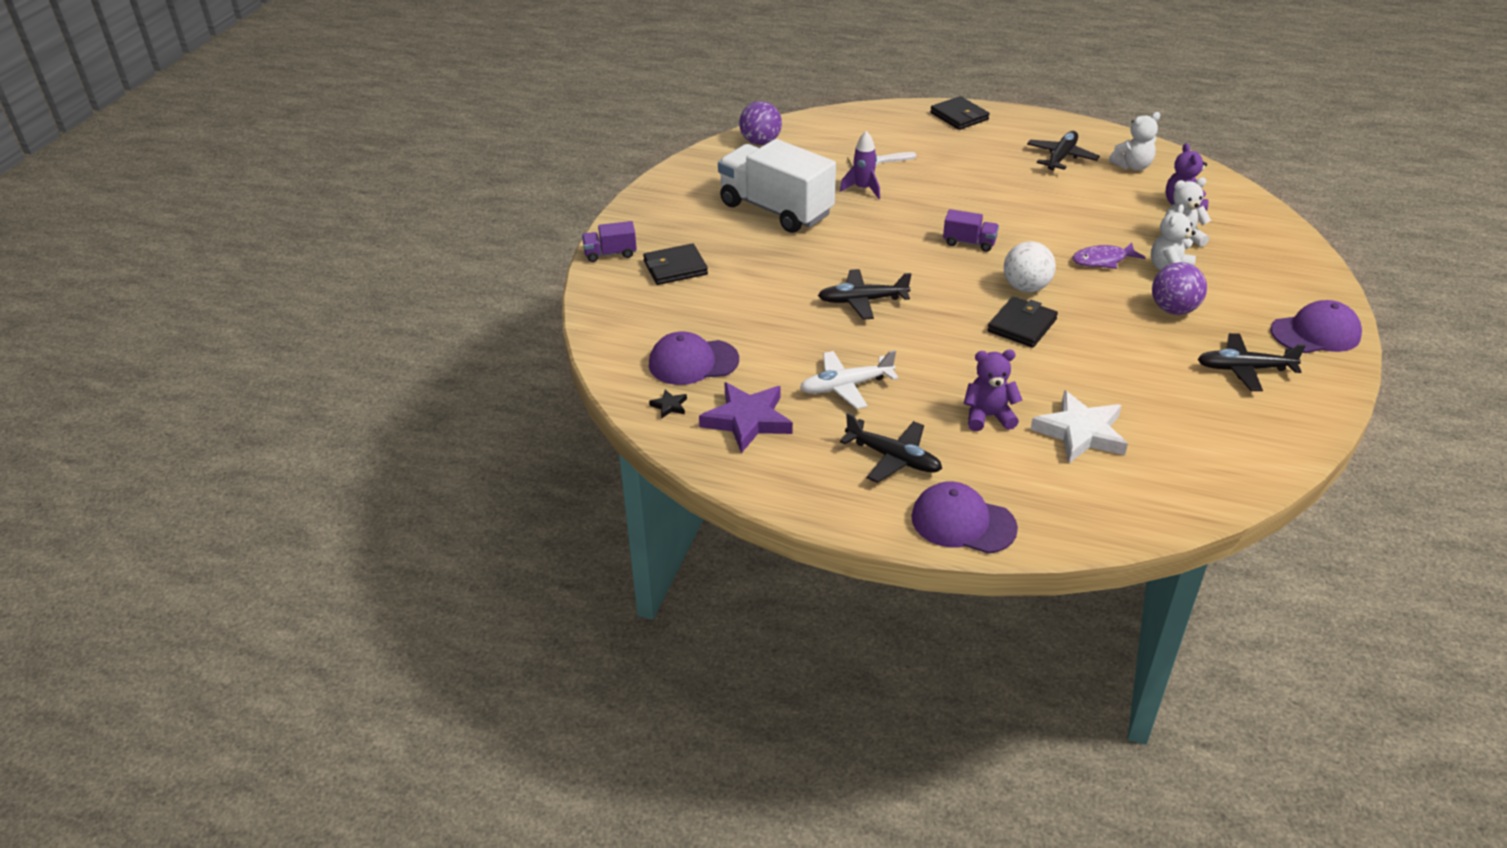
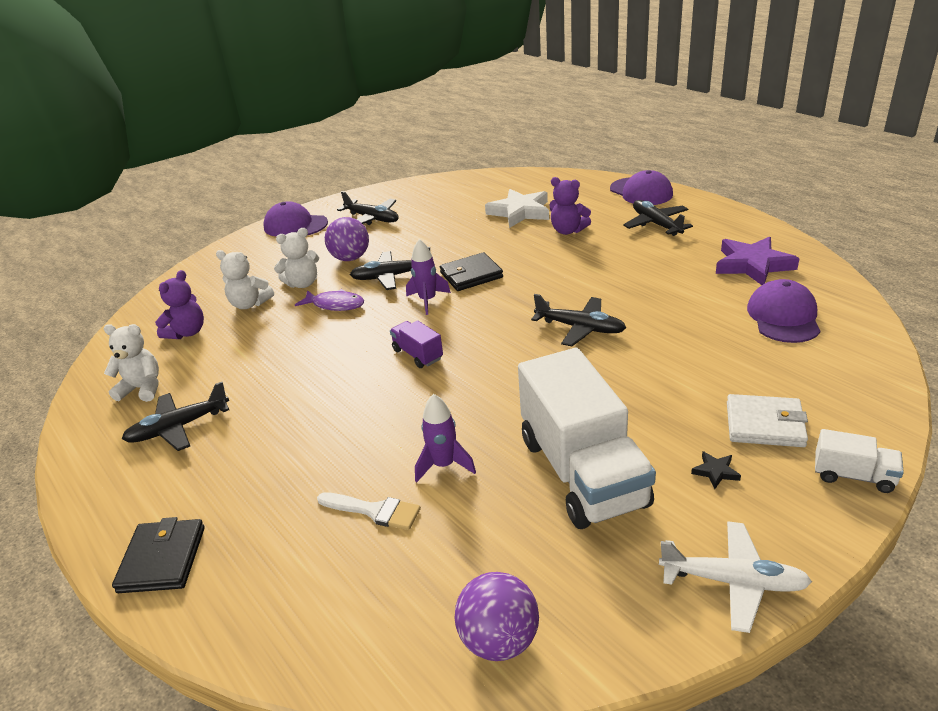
camera: 145 degrees left, 5 degrees down
purple truck [582,221,637,262] -> white truck [815,429,904,493]
black wallet [643,243,708,285] -> white wallet [727,394,808,447]
purple cap [649,331,739,385] -> purple cap turned 105 degrees counterclockwise [747,279,820,343]
black star [649,389,687,419] -> black star moved to [691,451,741,489]
white plane [800,350,898,409] -> white plane moved to [659,521,812,633]
white ball [1004,241,1056,292] -> purple rocket [406,239,451,315]
none -> black plane [350,247,430,290]

